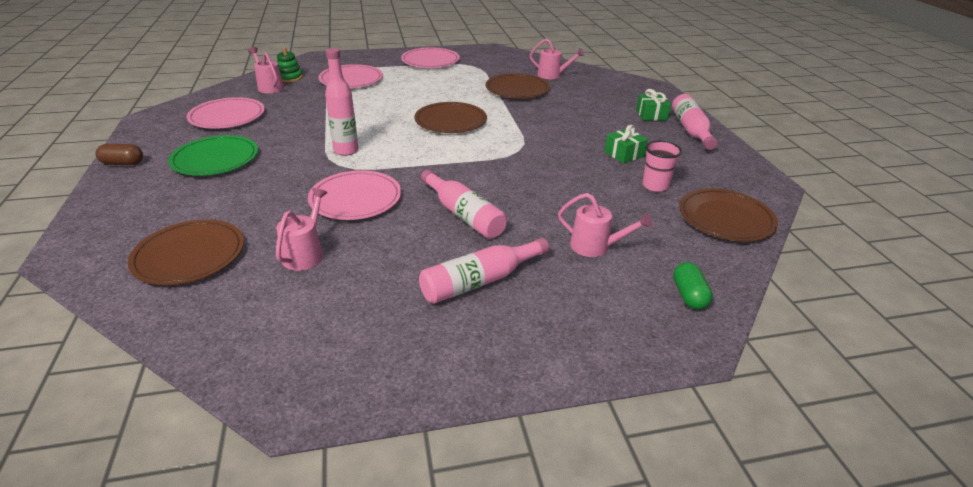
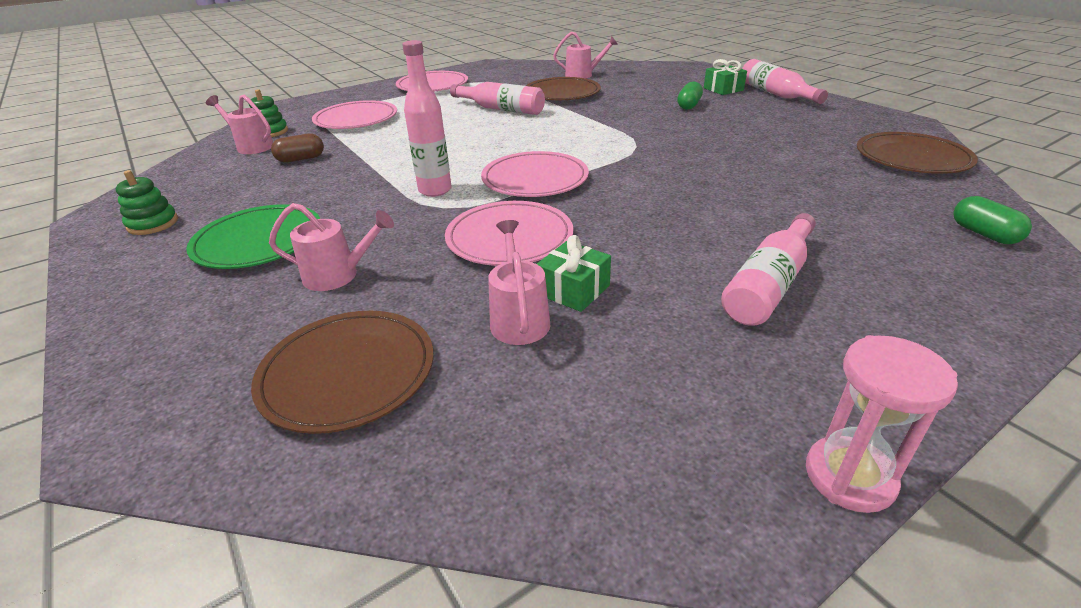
camera: 20 degrees left, 0 degrees up
brown capsule [96,144,143,165] -> brown capsule moved to [271,134,324,163]
pink plate [187,97,265,129] -> pink plate moved to [481,151,589,197]
brown plate [414,102,487,133] -> none
pink bottle [421,170,507,239] -> pink bottle moved to [450,82,545,115]
pink watering can [558,193,652,257] -> pink watering can moved to [269,203,394,291]
green gift [604,125,648,163] -> green gift moved to [537,235,611,312]
pink cup [642,141,682,192] -> none
none -> green stacking toy [116,170,178,235]
none -> green capsule [677,82,703,110]
none -> pink hourglass [806,335,958,513]

